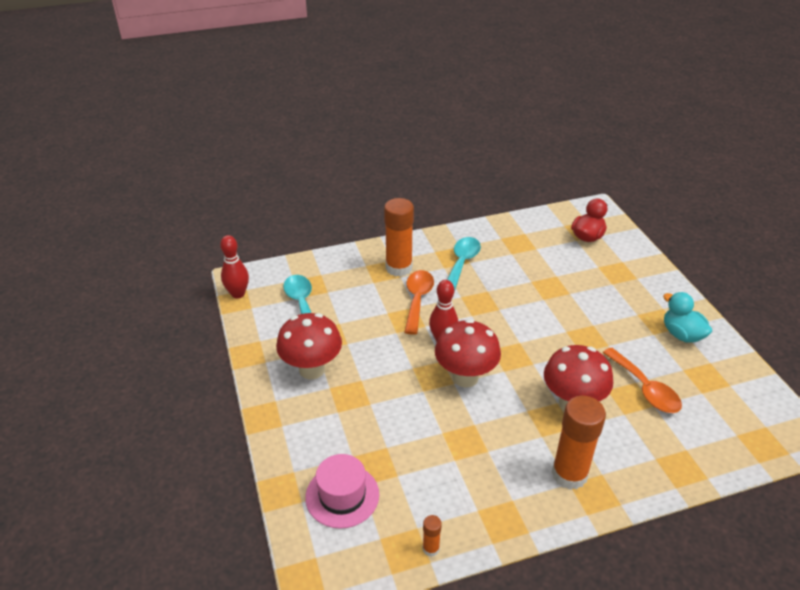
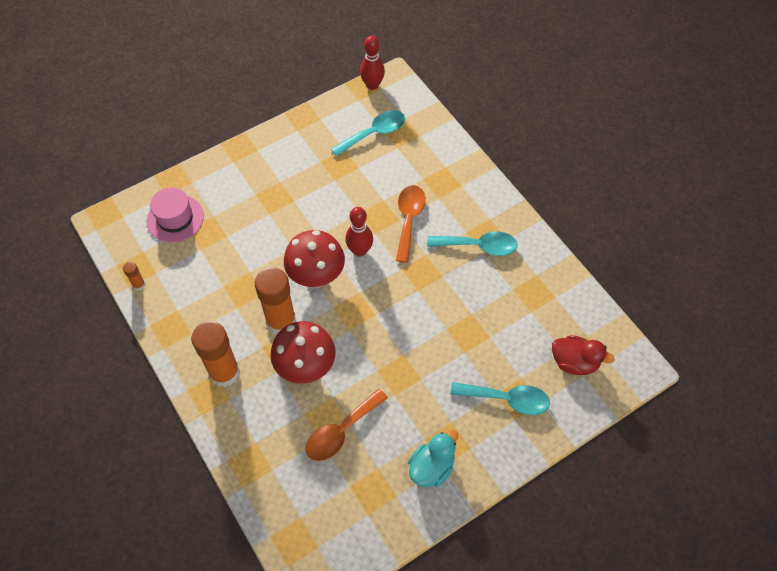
camera: 75 degrees right, 20 degrees up
red mushroom [276,313,342,379] -> none
orange glue stick [384,198,414,277] -> orange glue stick moved to [255,267,296,334]
orange spoon [404,270,434,335] -> orange spoon turned 75 degrees counterclockwise [396,185,426,263]
none -> turquoise spoon [450,382,550,415]

